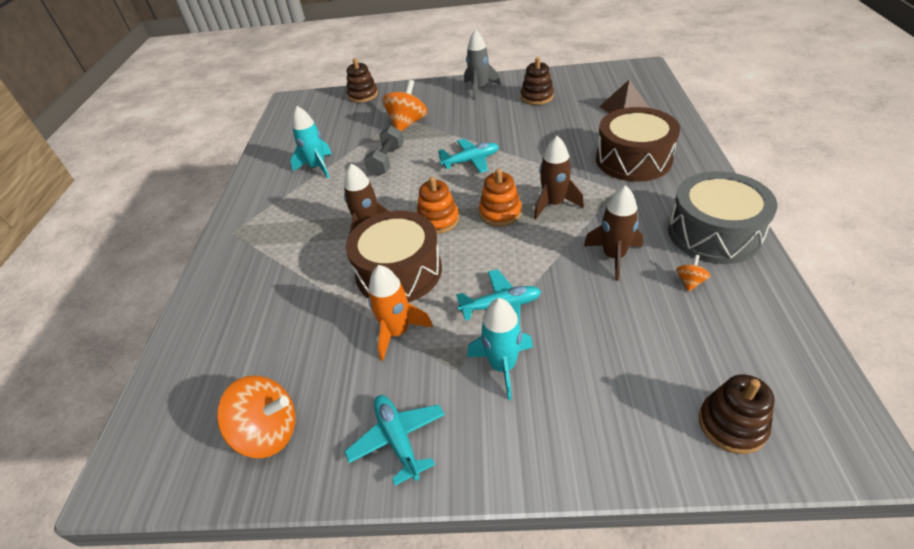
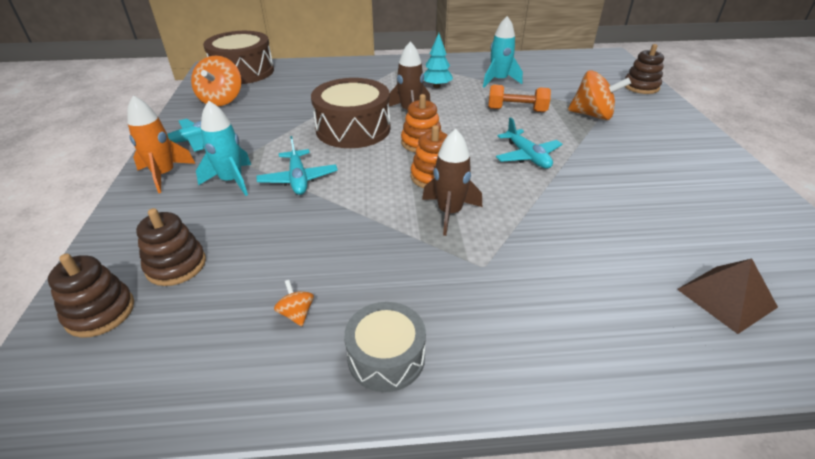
camera: 80 degrees right, 5 degrees down
grey dumbbell [364,126,404,176] -> orange dumbbell [488,85,551,112]
orange rocket [368,265,433,361] -> orange rocket moved to [127,95,196,193]
grey rocket [464,29,501,99] -> none
brown stacking toy [521,57,554,105] -> brown stacking toy moved to [136,208,206,286]
brown rocket [584,185,643,281] -> none
brown drum [596,107,680,182] -> brown drum moved to [203,31,274,84]
grey drum [668,171,777,264] -> grey drum [344,302,426,392], size x0.59
orange spinning top [676,255,711,292] -> orange spinning top turned 135 degrees counterclockwise [274,280,314,326]
none -> turquoise tree [424,33,453,88]

